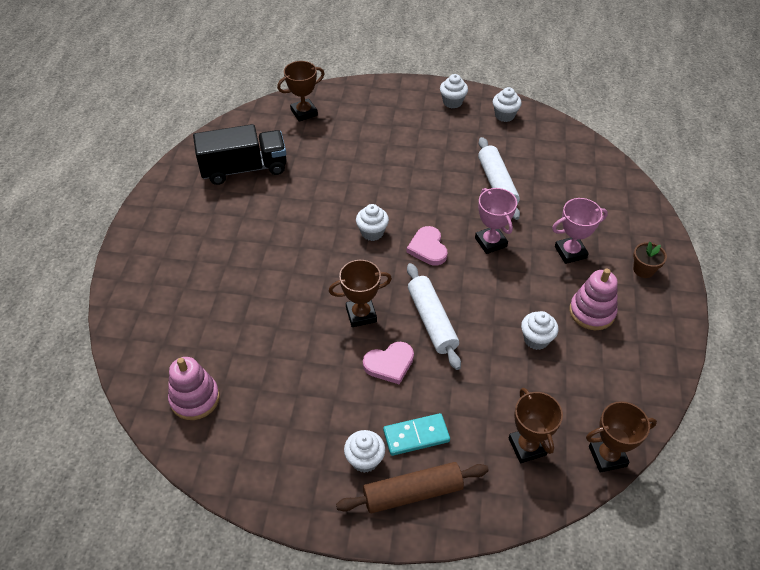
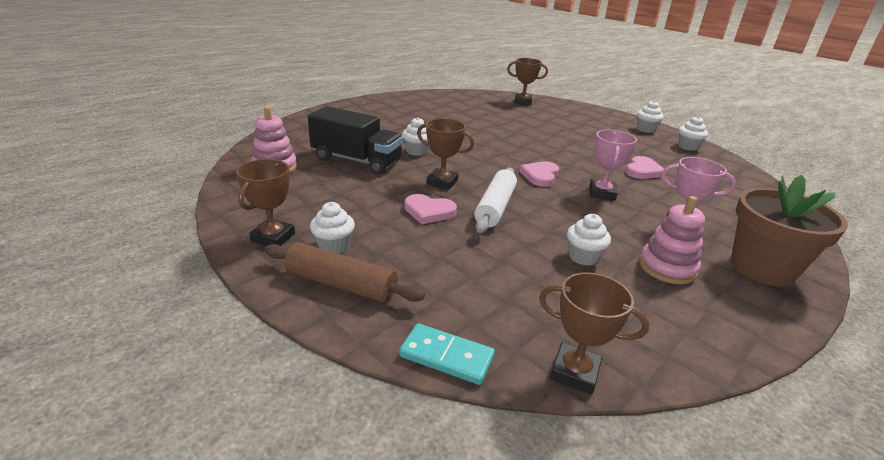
camera: 35 degrees right, 20 degrees down
black truck [193,124,287,185] -> black truck moved to [308,106,403,174]
white cupcake [356,204,389,241] -> white cupcake moved to [402,117,429,156]
turquoise domino [383,413,450,456] -> turquoise domino moved to [399,324,495,385]
white rolling pin [478,137,520,220] -> pink heart [626,156,664,179]
brown trophy [509,388,563,463] -> brown trophy moved to [236,159,295,246]
brown flower pot [633,242,667,278] -> brown flower pot [731,175,848,286], size x2.24

